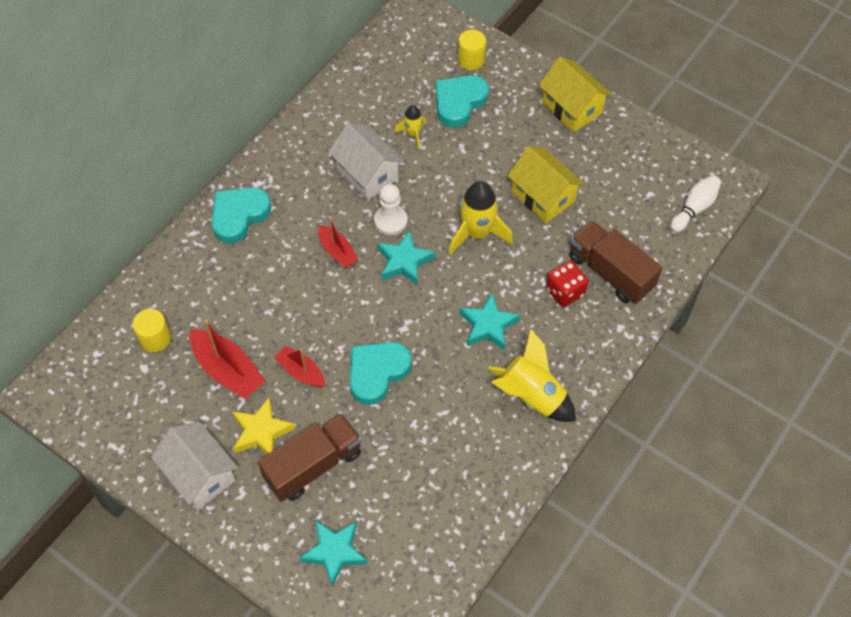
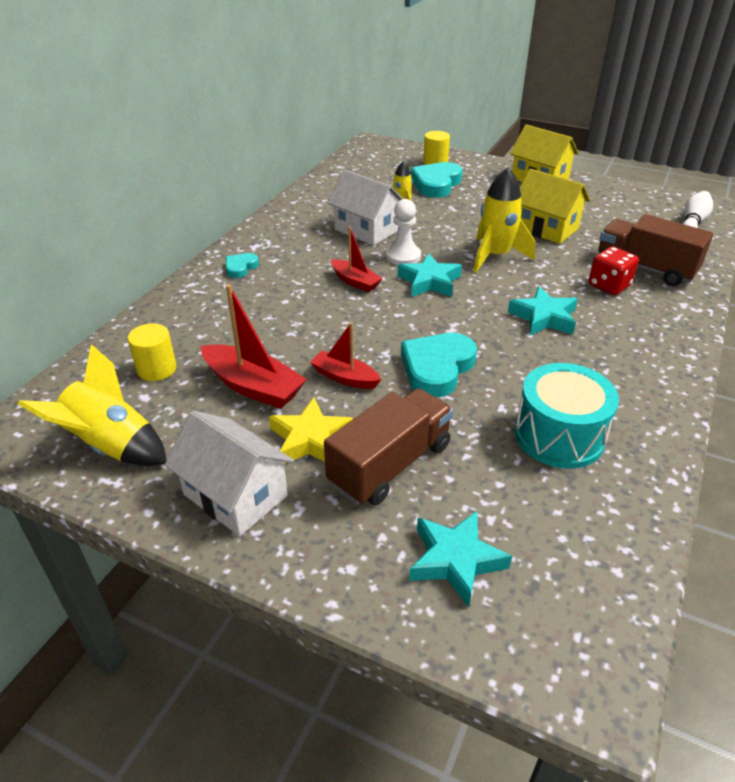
camera: 10 degrees left, 20 degrees down
turquoise heart [212,187,271,244] -> turquoise heart [226,253,259,278], size x0.53
yellow rocket [488,328,576,422] -> yellow rocket moved to [17,344,166,466]
none -> turquoise drum [515,363,619,469]

